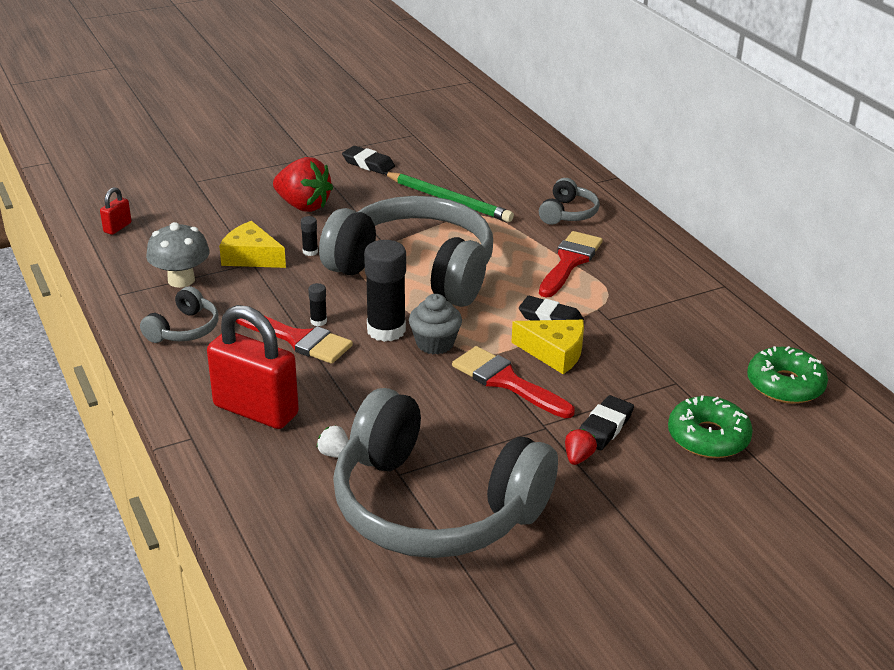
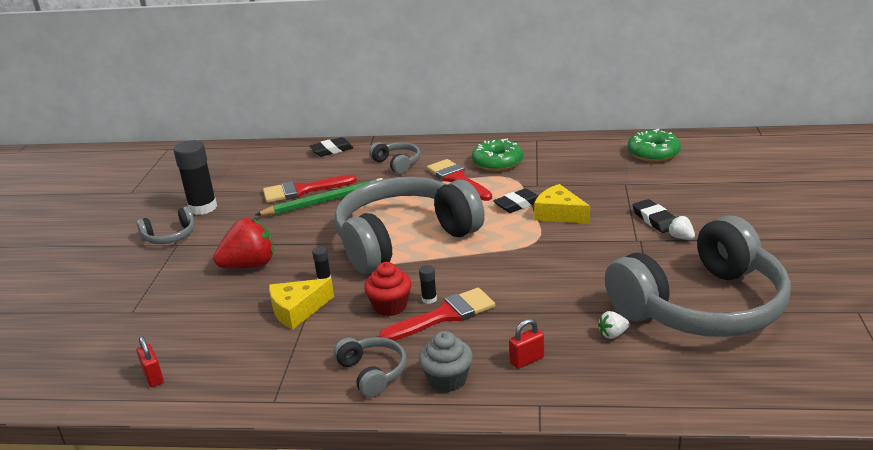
camera: 55 degrees left, 5 degrees down
grey mushroom [146,222,210,288] -> none
red padlock [207,305,299,429] -> red padlock [509,319,544,369], size x0.44
black eraser [342,146,395,174] -> black eraser moved to [309,137,354,157]
black glue stick [364,240,406,342] -> black glue stick moved to [174,140,217,215]
grey cupcake [409,294,462,354] -> grey cupcake moved to [419,331,473,392]
red brush [452,346,575,418] -> red brush moved to [263,175,357,203]
yellow cheese [511,320,584,374] -> yellow cheese turned 105 degrees counterclockwise [534,184,590,224]
red strawberry [565,429,597,465] -> white strawberry [668,216,695,240]
green donut [668,395,753,458] -> green donut moved to [472,138,523,171]
none -> grey headphones [136,206,195,244]
none -> red cupcake [364,262,412,316]

